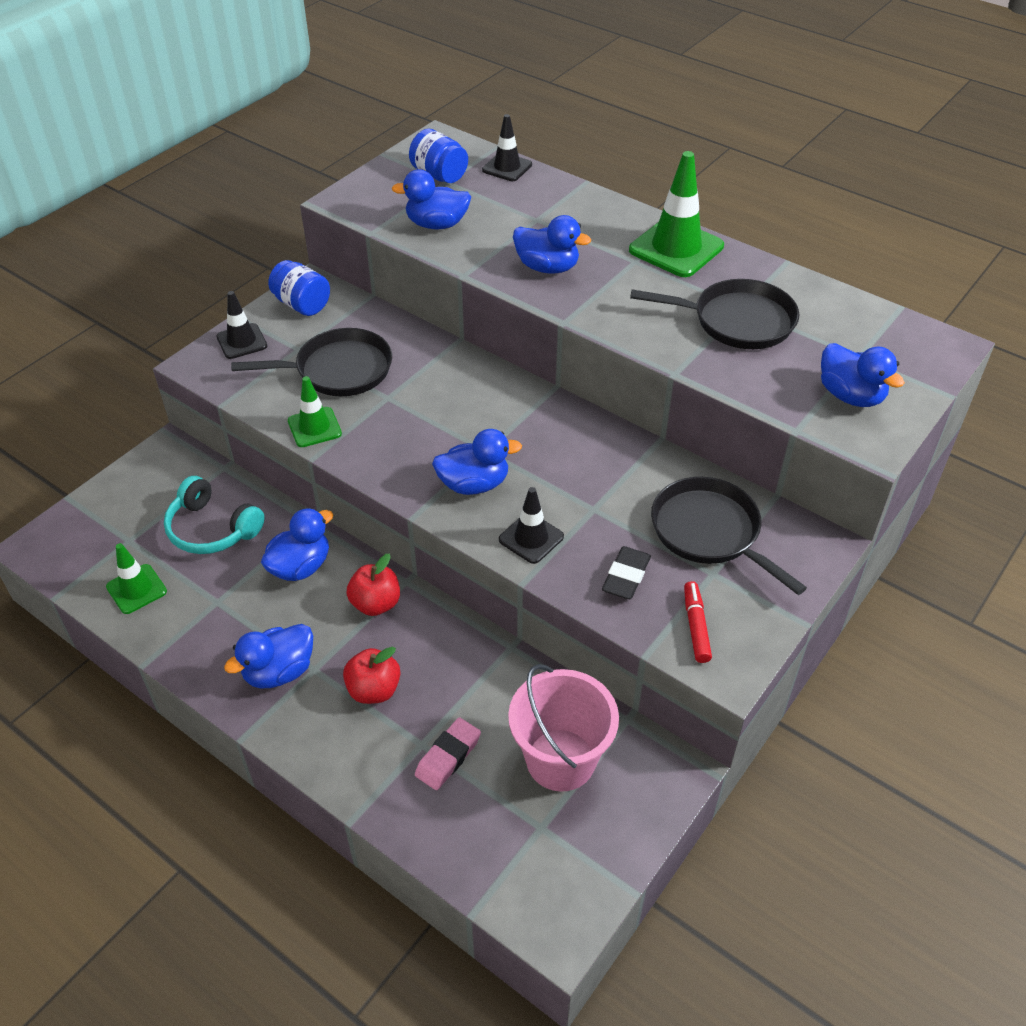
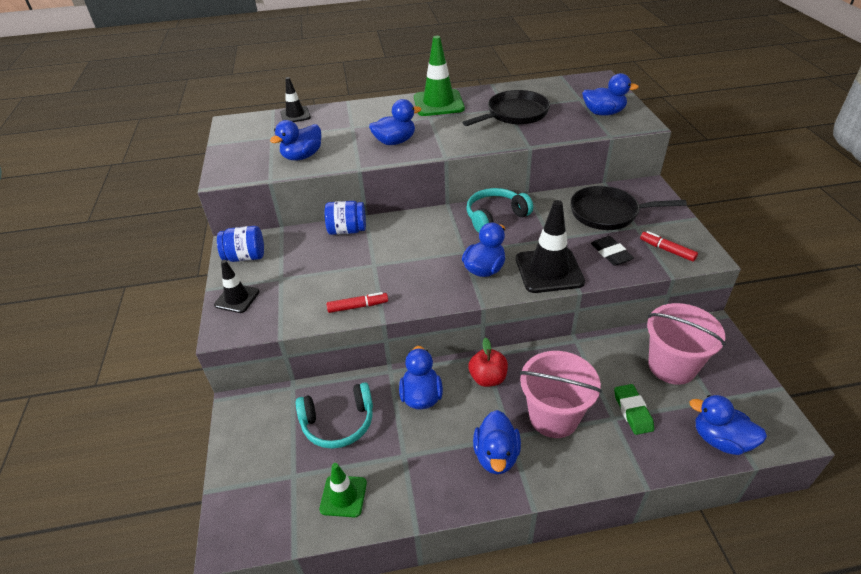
camera: 45 degrees left, 5 degrees down
black pan [231,328,392,396] -> none
green traffic cone [288,376,342,447] -> red marker [327,292,388,313]
red apple [343,647,400,704] -> pink bucket [520,351,602,438]
blue jar [409,129,468,183] -> blue jar moved to [325,201,366,235]
pink eraser [415,717,481,790] -> green eraser [614,384,654,435]
black traffic cone [499,487,564,564] -> black traffic cone [516,200,585,293], size x1.71
none -> turquoise headphones [466,188,533,233]
none -> blue duck [689,395,767,455]

